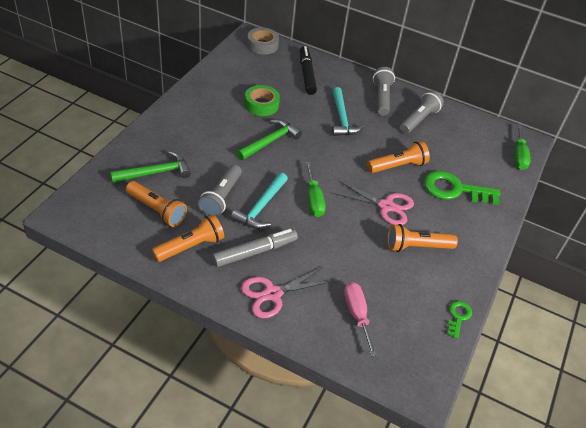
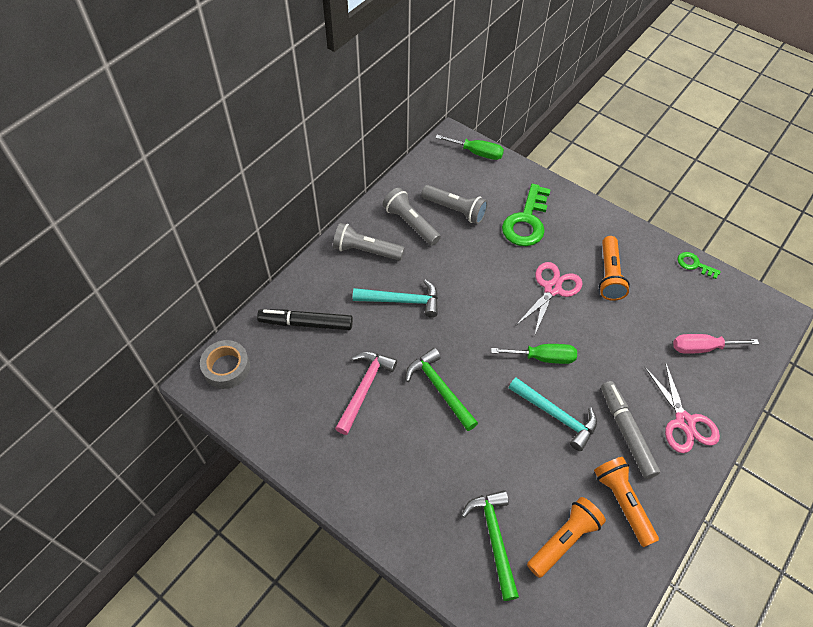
camera: 75 degrees left, 10 degrees up
grey flashlight [198,165,242,217] -> grey flashlight moved to [421,185,488,224]
green tape [245,85,280,116] -> pink hammer [335,352,397,435]
orange flashlight [367,141,430,173] -> none

